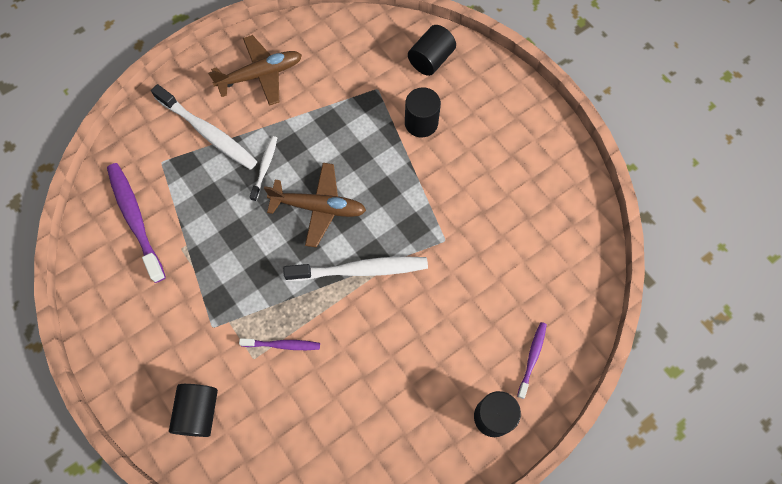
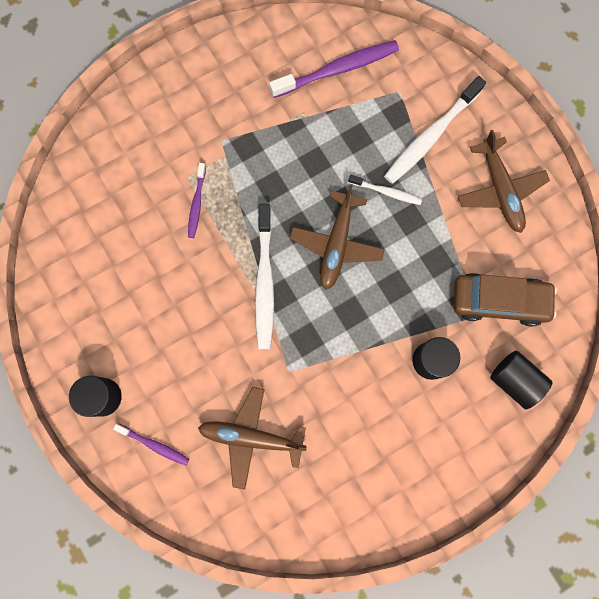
camera: 95 degrees right, 10 degrees up
black cylinder [169,384,218,437] -> none
none -> brown plane [198,387,307,490]
none -> brown car [454,273,557,326]

